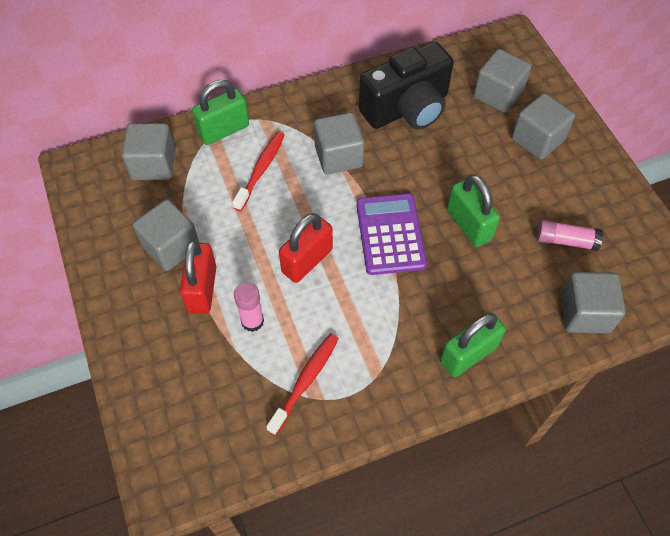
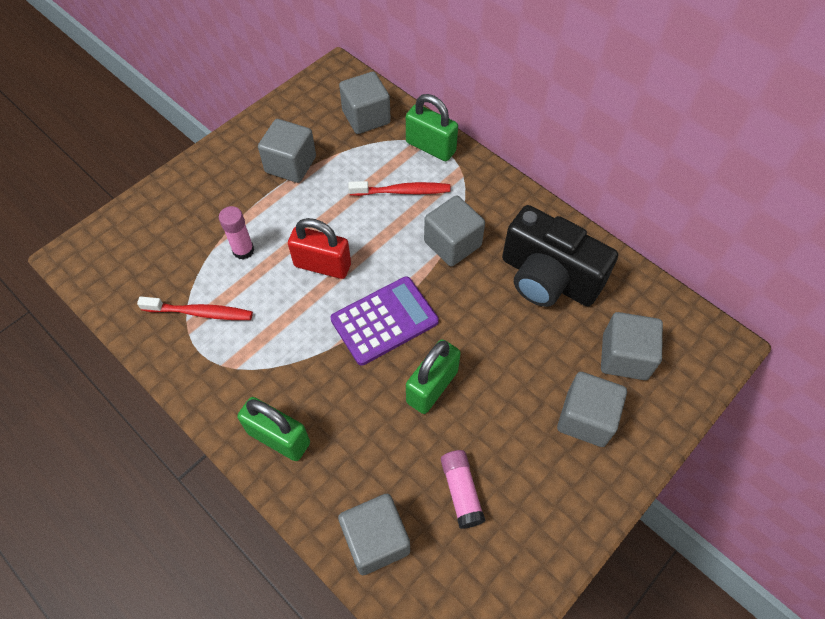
camera: 65 degrees right, 0 degrees up
red padlock [180,240,216,314] -> none

